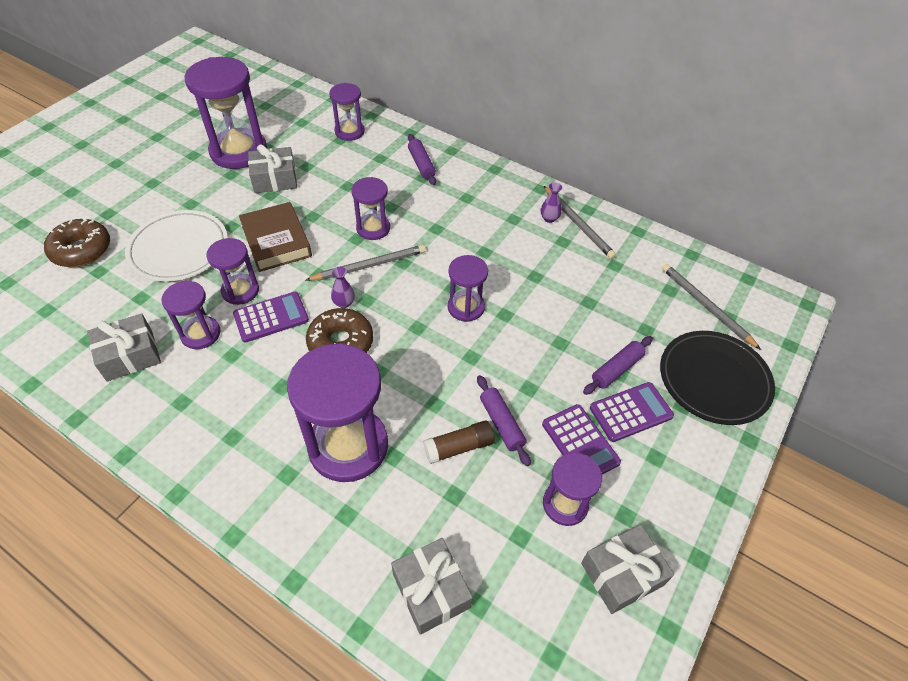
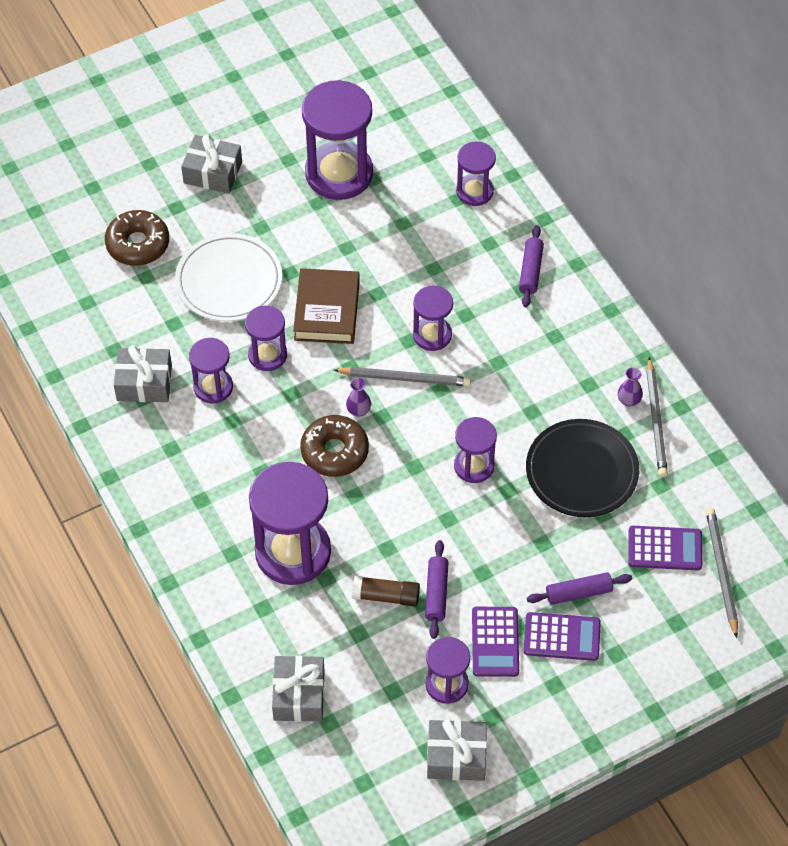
camera: 30 degrees right, 5 degrees up
purple calculator [233,292,309,343] -> purple calculator moved to [628,526,702,570]
grey gift [248,144,297,193] -> grey gift moved to [181,134,242,194]
black plate [660,331,775,425] -> black plate moved to [526,419,639,517]

